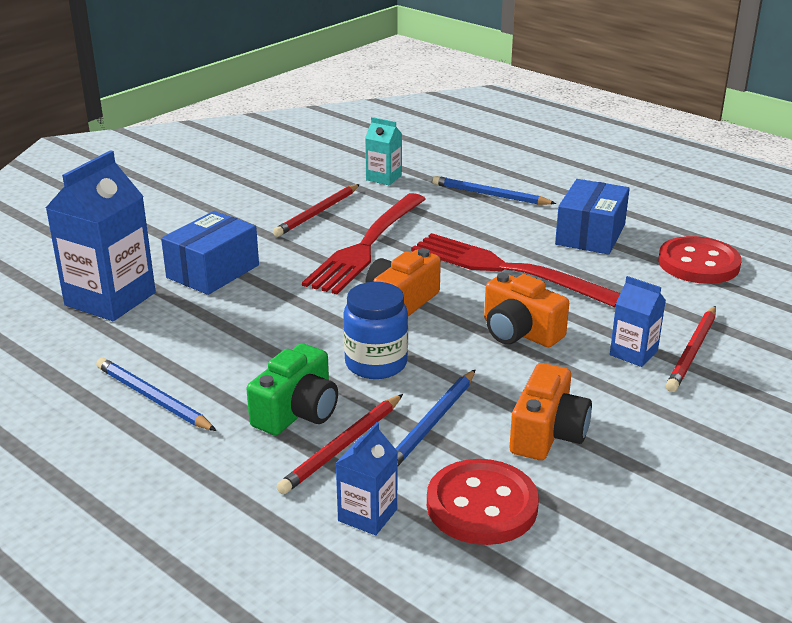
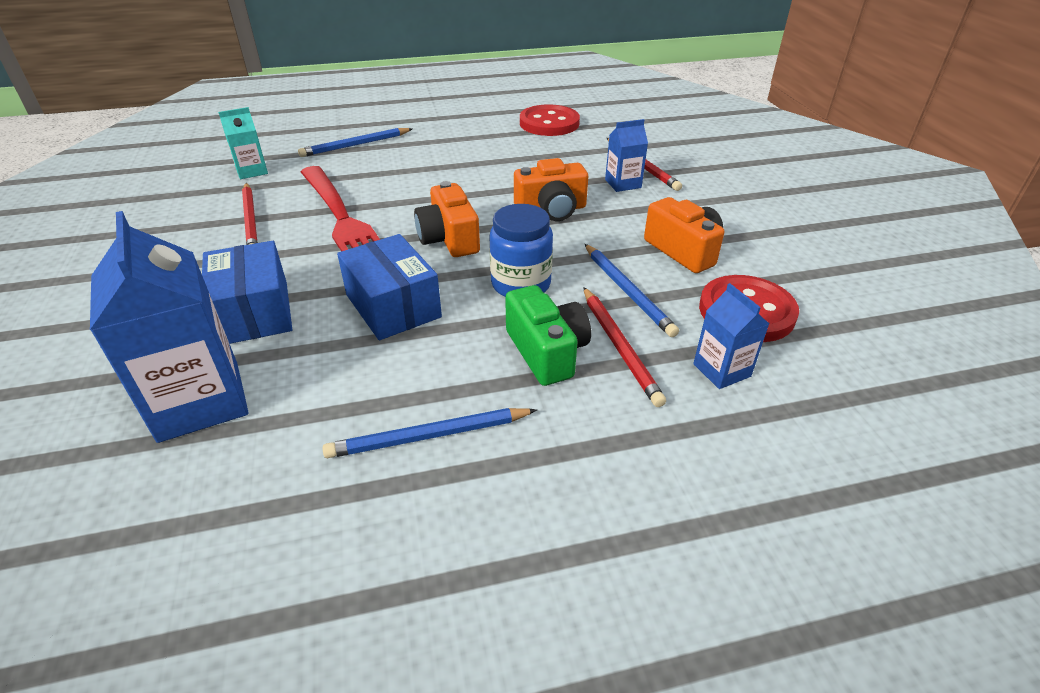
camera: 55 degrees left, 10 degrees up
red fork [411,233,620,307] -> none
blue box [555,179,630,255] -> blue box moved to [337,234,442,340]

